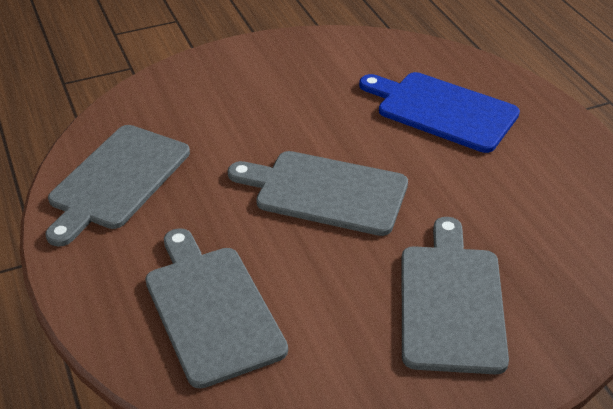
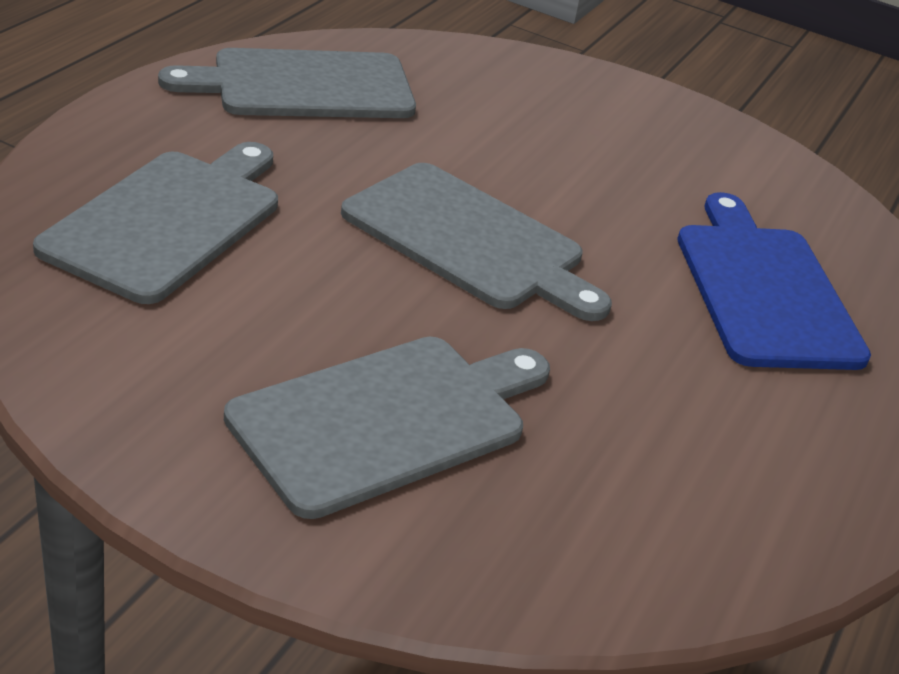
camera: 45 degrees right, 5 degrees down
grey cutting board [228,151,408,236] -> grey cutting board turned 150 degrees clockwise [341,163,612,321]

